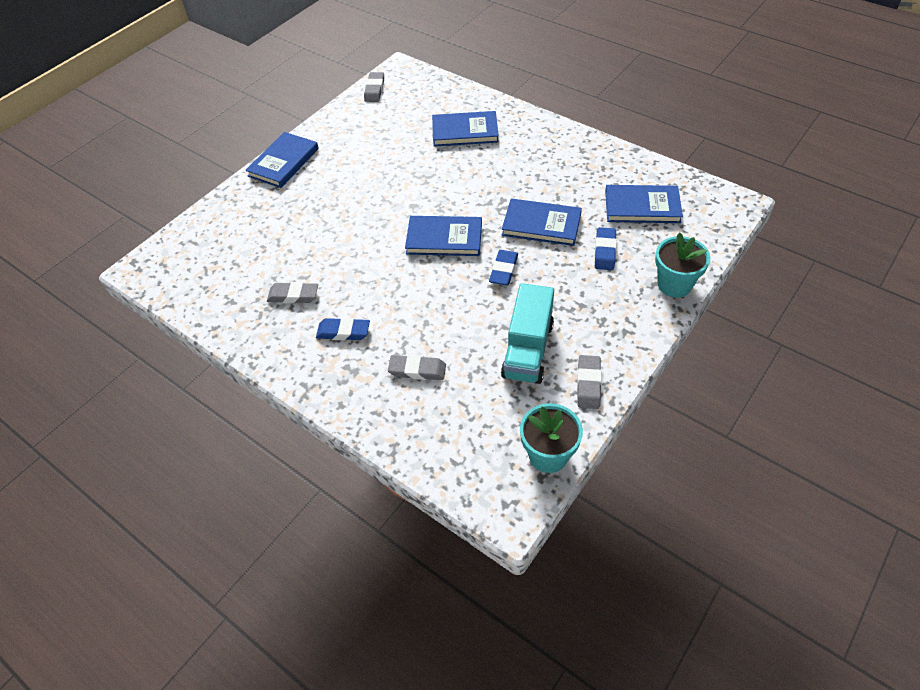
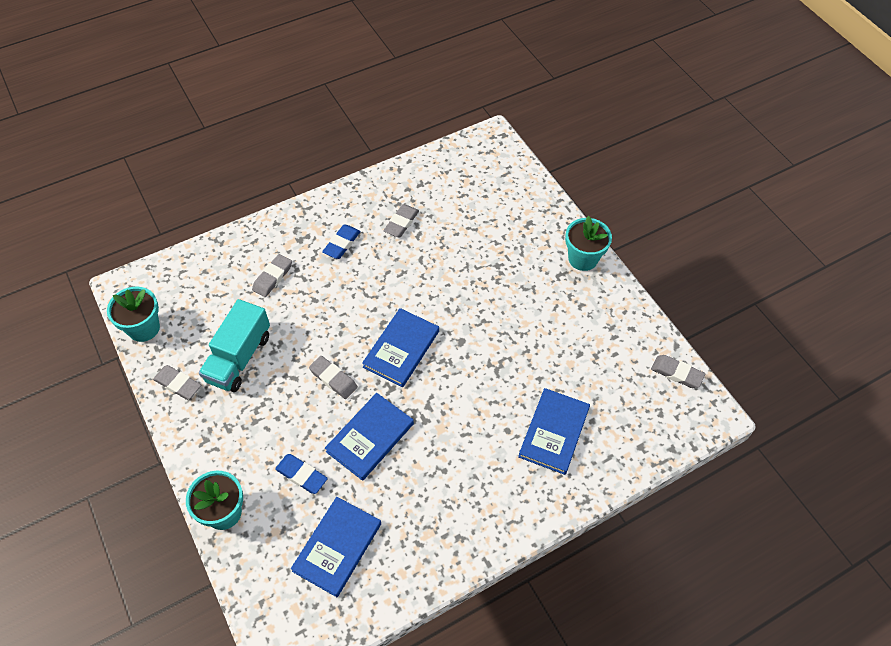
camera: 110 degrees right, 5 degrees up
blue book [245,132,319,188] -> turquoise flower pot [565,216,612,271]
blue eraser [489,250,518,285] -> grey eraser [309,356,358,399]
turquoise truck [501,283,554,384] -> turquoise truck turned 105 degrees counterclockwise [199,299,270,392]

